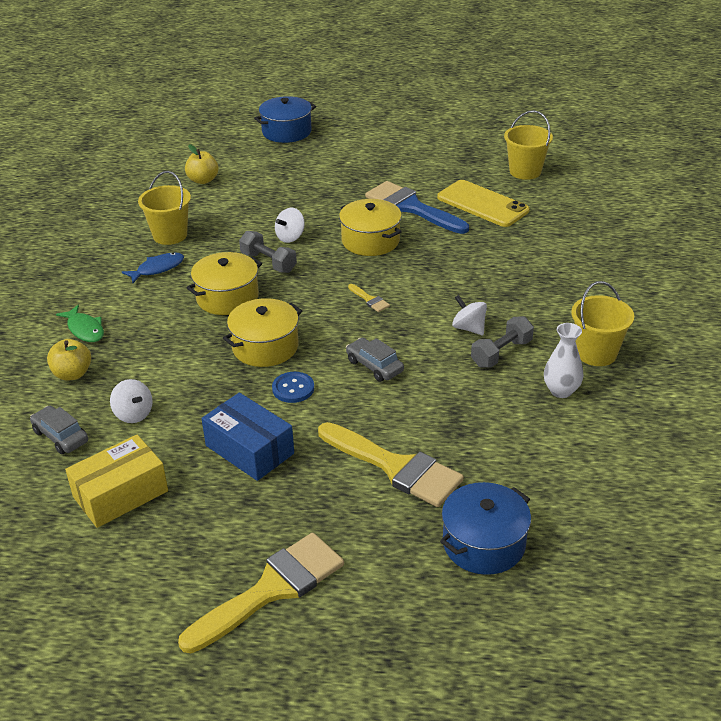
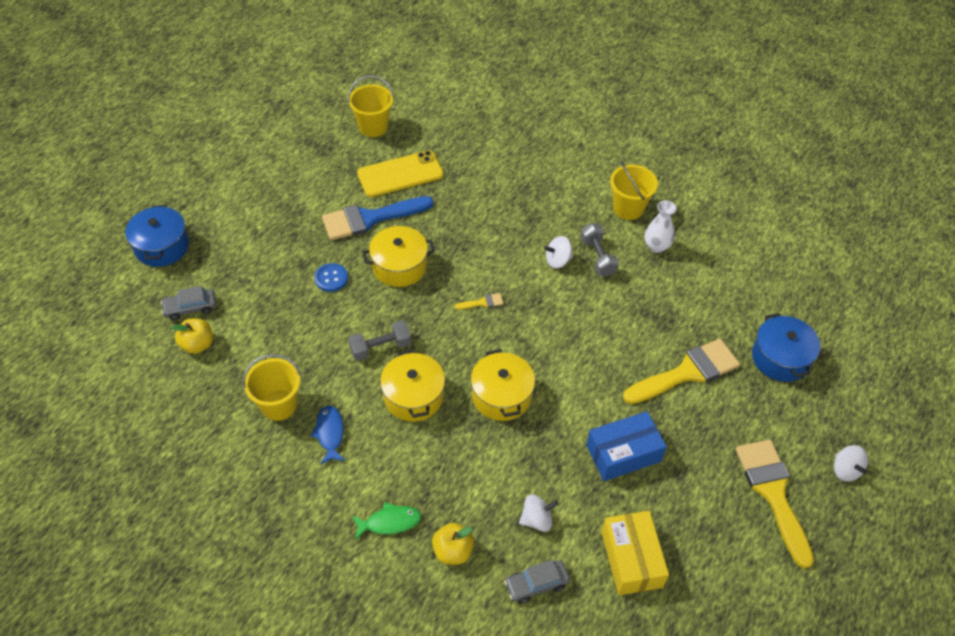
camera: 65 degrees left, 15 degrees up
blue button [272,372,314,403] -> blue button moved to [314,263,348,292]
white spinning top [275,208,305,243] -> white spinning top moved to [834,445,868,482]
grey car [346,338,404,382] -> grey car moved to [161,286,216,320]

